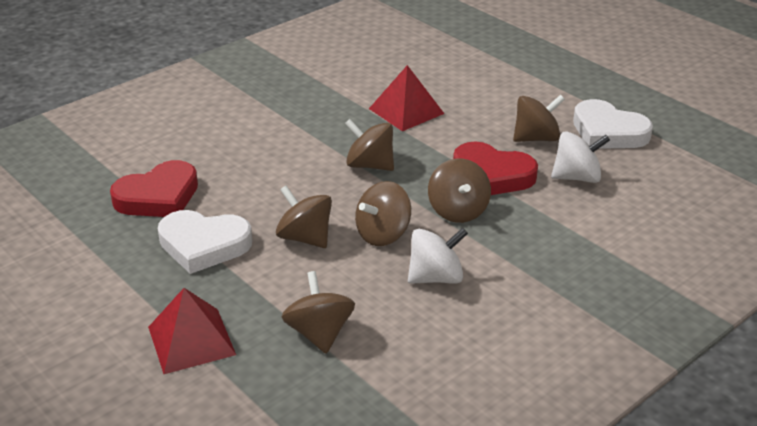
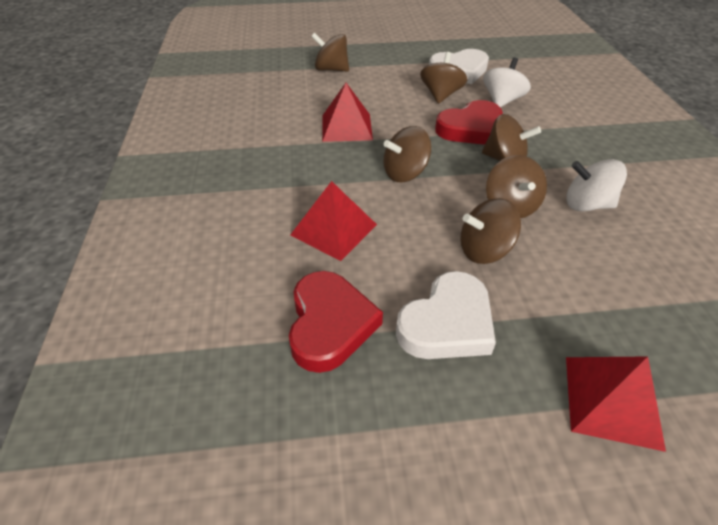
camera: 55 degrees left, 10 degrees up
brown spinning top [282,271,355,354] -> brown spinning top moved to [311,33,349,72]
white spinning top [408,228,468,284] -> white spinning top turned 90 degrees counterclockwise [566,159,627,212]
none -> red pyramid [290,181,377,261]

